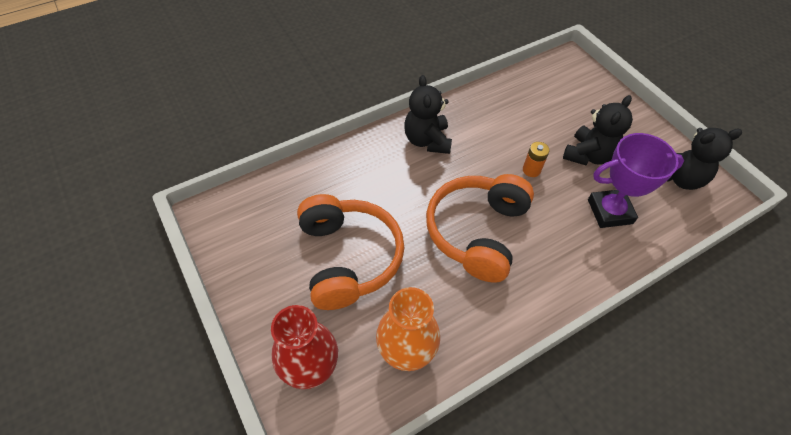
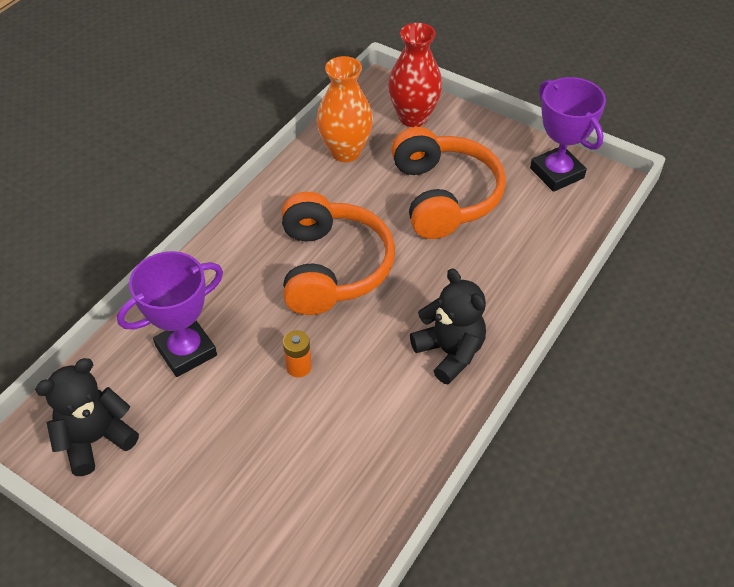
camera: 155 degrees right, 5 degrees down
orange headphones [297,194,404,310] -> orange headphones turned 150 degrees counterclockwise [391,127,506,239]
black teddy bear [563,95,633,165] -> none
none -> purple trophy [530,77,606,192]

